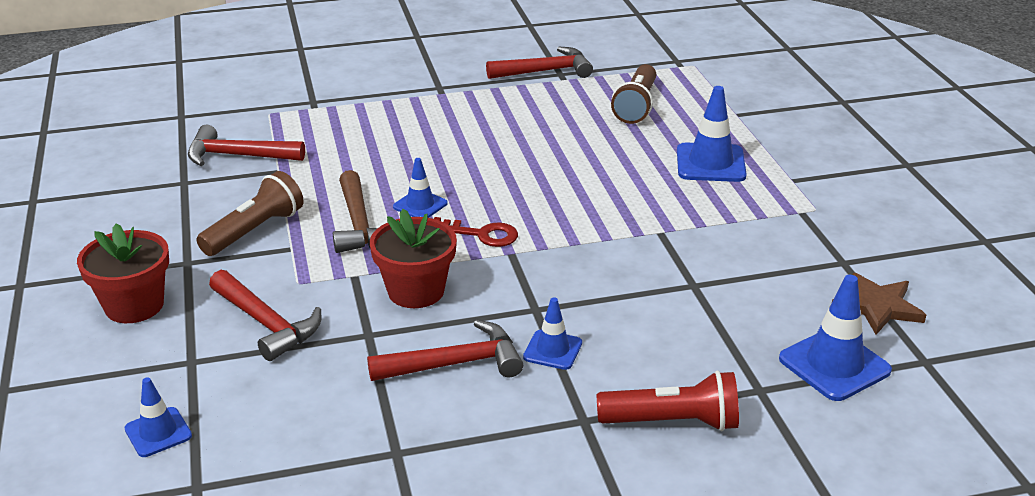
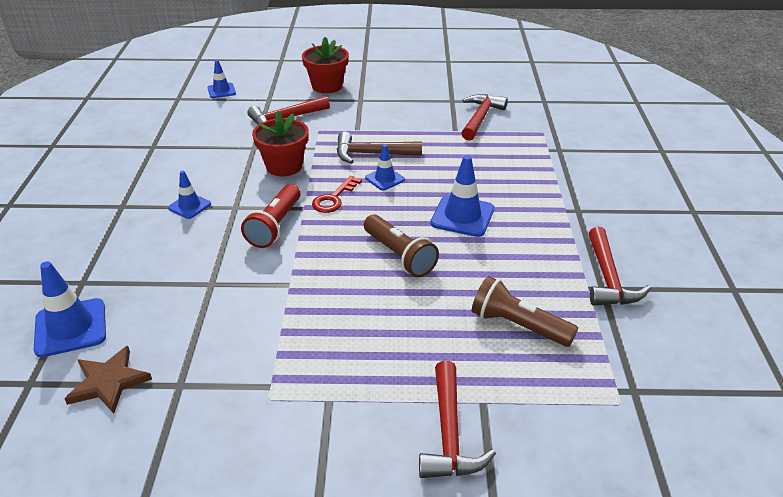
camera: 105 degrees right, 5 degrees up
brown flashlight [196,171,304,256] -> brown flashlight moved to [364,214,439,277]
red hammer [367,320,523,381] -> red hammer moved to [419,361,496,478]
red flashlight [597,371,739,431] -> red flashlight moved to [241,184,300,248]
blue traffic cone [677,86,747,182] -> blue traffic cone moved to [430,155,494,237]

